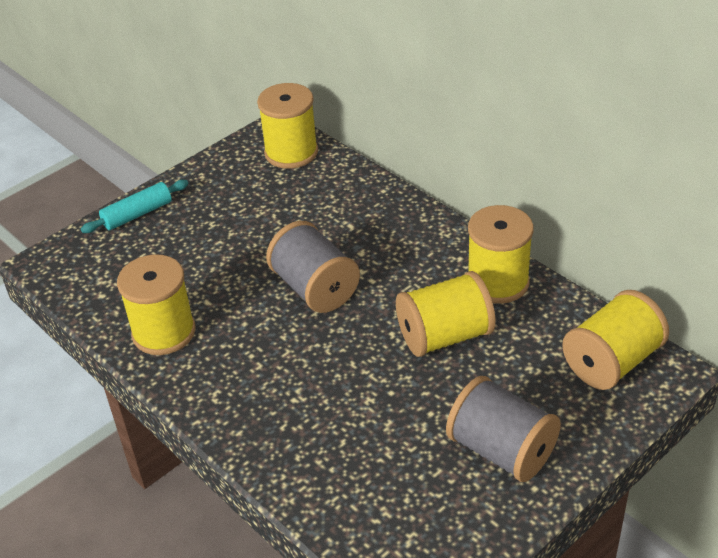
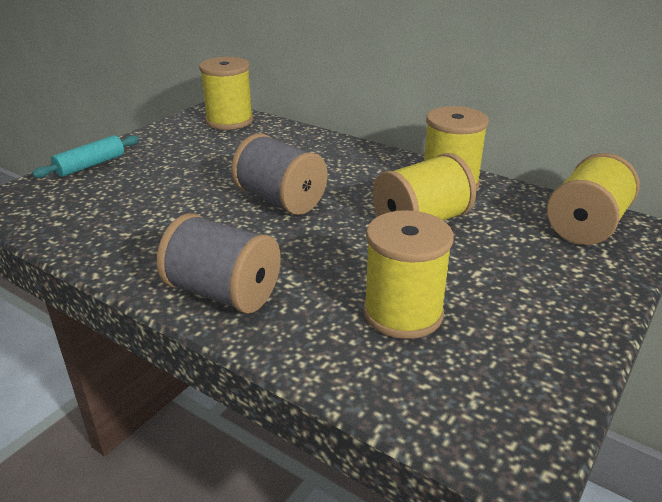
camera: 15 degrees left, 10 degrees down
yellow spool [117,254,196,355] -> yellow spool moved to [363,210,454,339]
grey spool [446,376,561,482] -> grey spool moved to [157,213,281,314]

